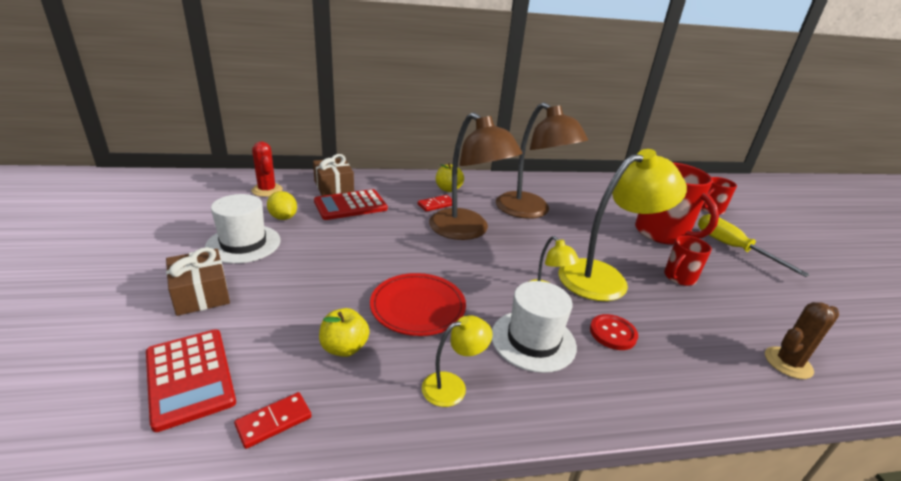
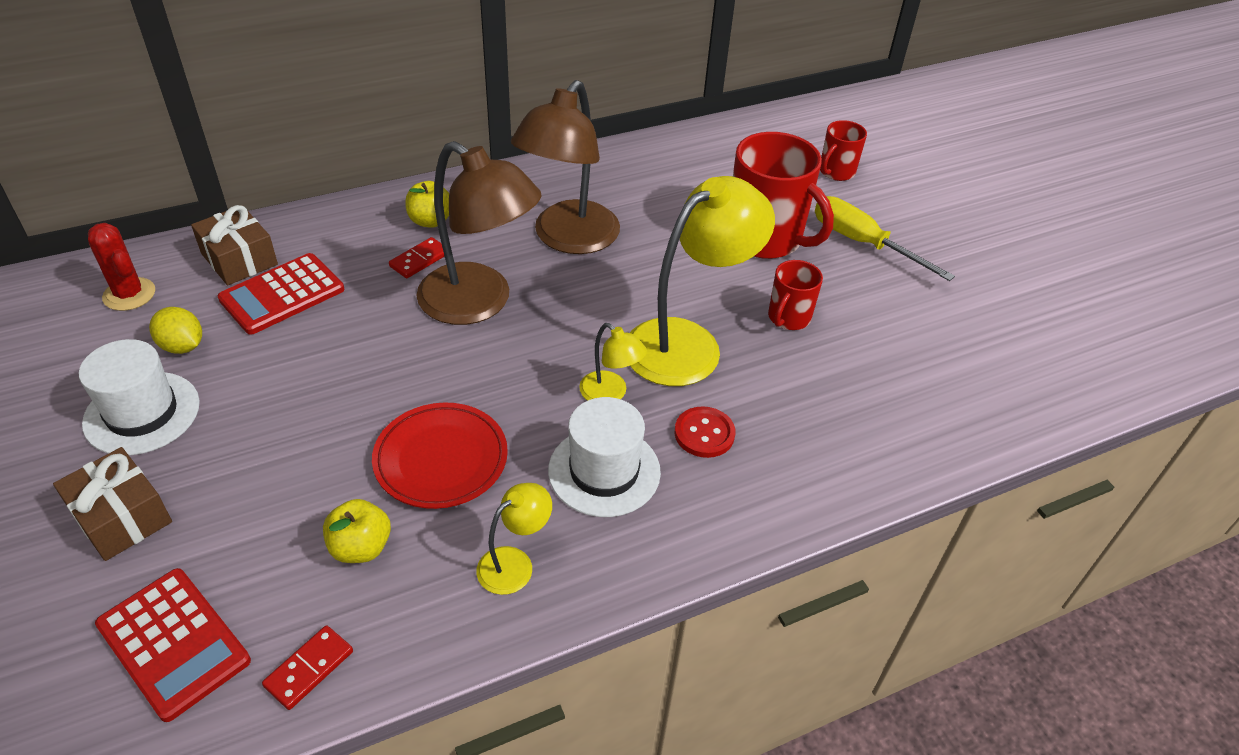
camera: 15 degrees left, 15 degrees up
brown lamp [496,102,588,219] -> brown lamp turned 75 degrees clockwise [511,80,620,254]
brown cactus [765,302,839,379] -> none

